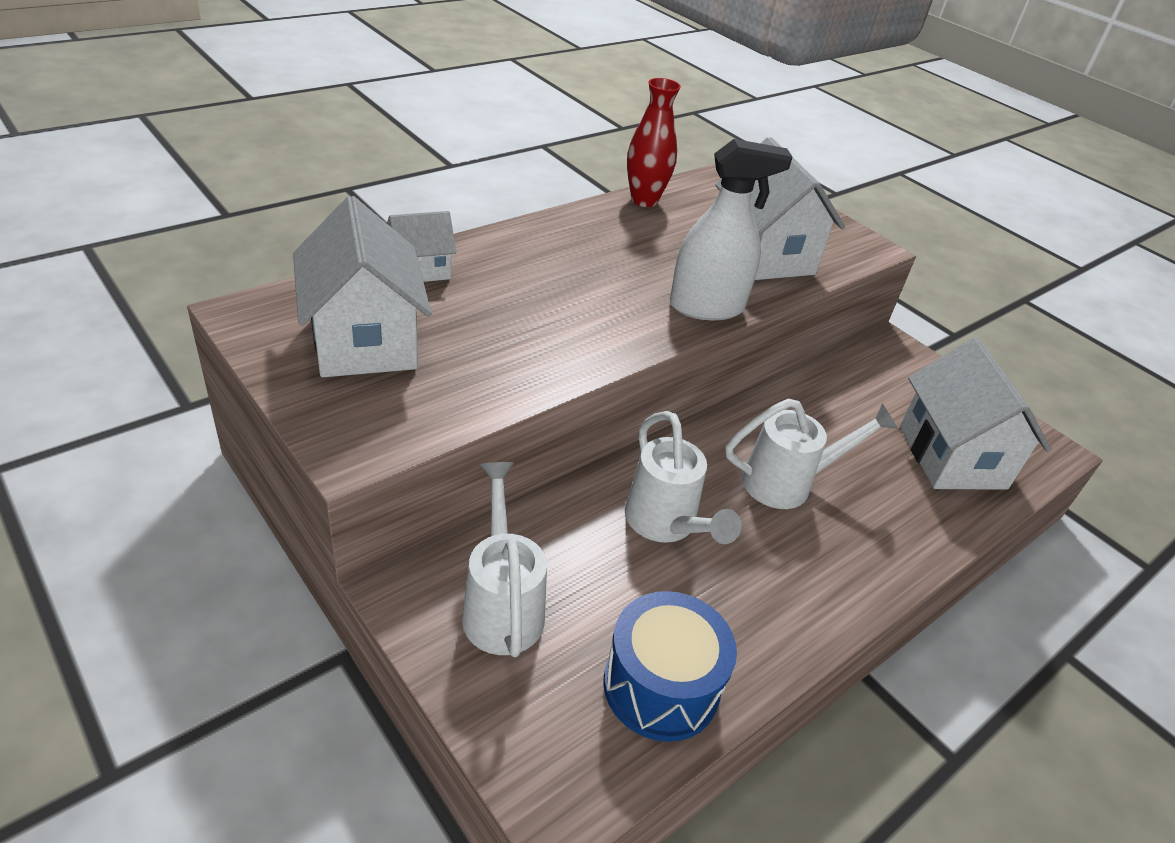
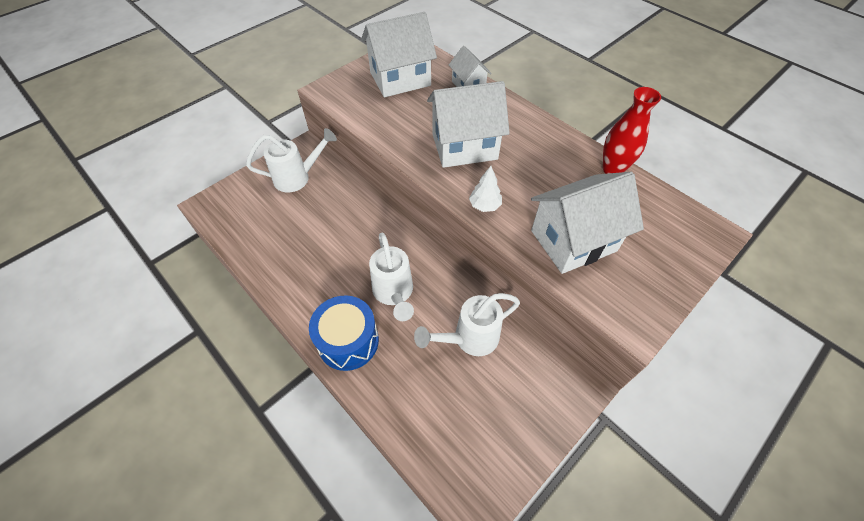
camera: 90 degrees right, 15 degrees up
blue drum [603,591,737,742] -> blue drum moved to [309,295,379,371]
white watering can [625,411,741,544] -> white watering can moved to [414,293,520,356]
white spray bottle [670,139,792,320] -> white tree [469,166,502,212]
white house [900,337,1051,490] -> white house moved to [427,81,510,168]

